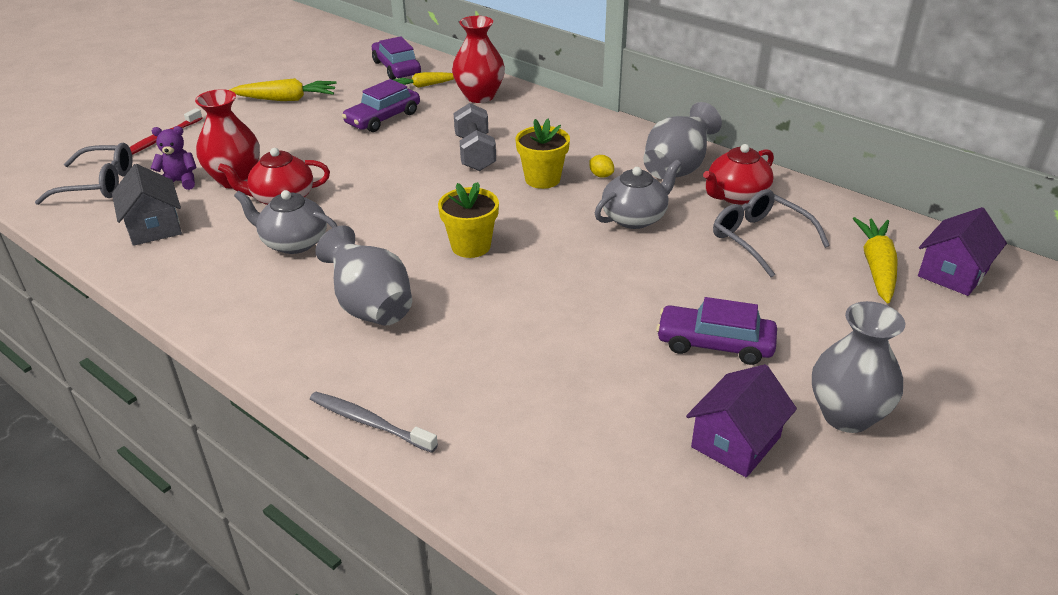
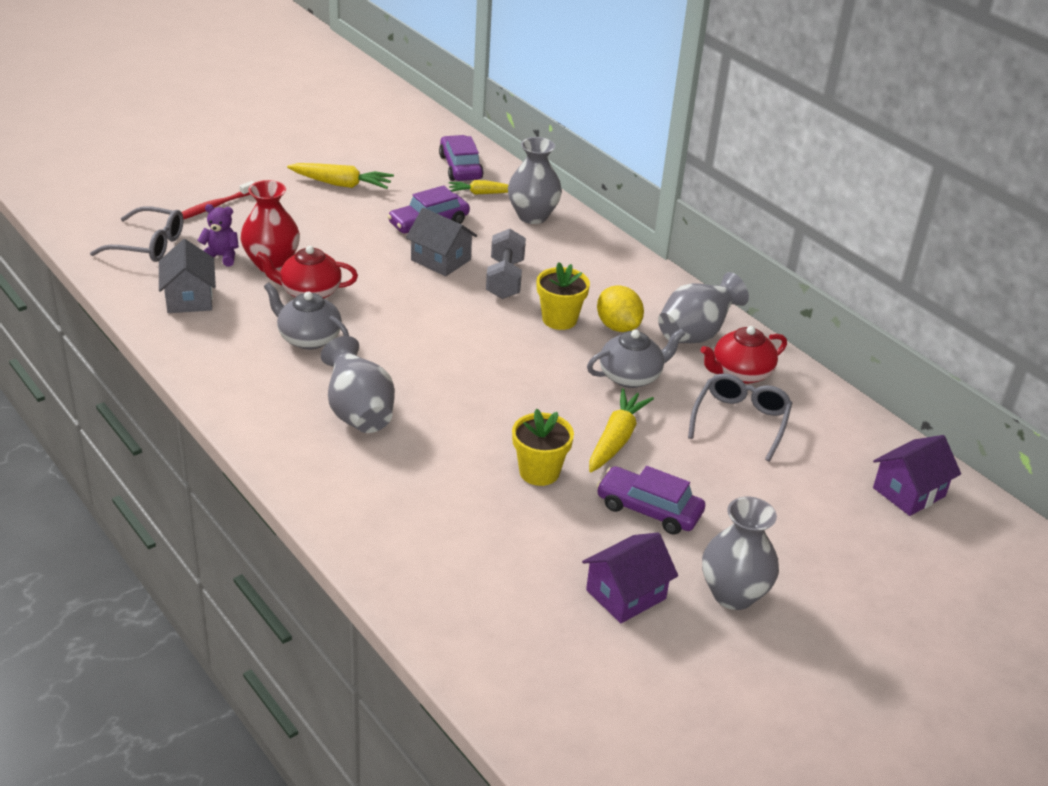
camera: 10 degrees right, 0 degrees up
grey toothbrush [310,392,438,453] -> none
yellow flower pot [438,182,499,258] -> yellow flower pot moved to [512,409,574,486]
red vase [452,16,505,103] -> grey vase [508,137,562,224]
yellow lemon [589,155,614,178] -> yellow lemon [597,285,644,332], size x2.00
grey glasses [713,189,830,277] -> grey glasses turned 45 degrees clockwise [688,373,792,462]
yellow carrot [853,217,898,303] -> yellow carrot moved to [589,388,654,472]
none -> grey house [406,208,477,276]

